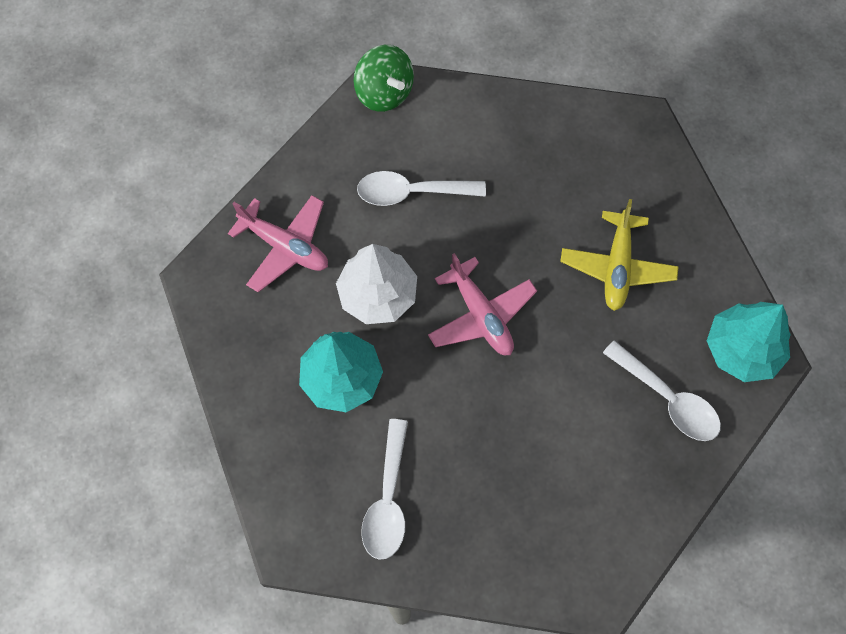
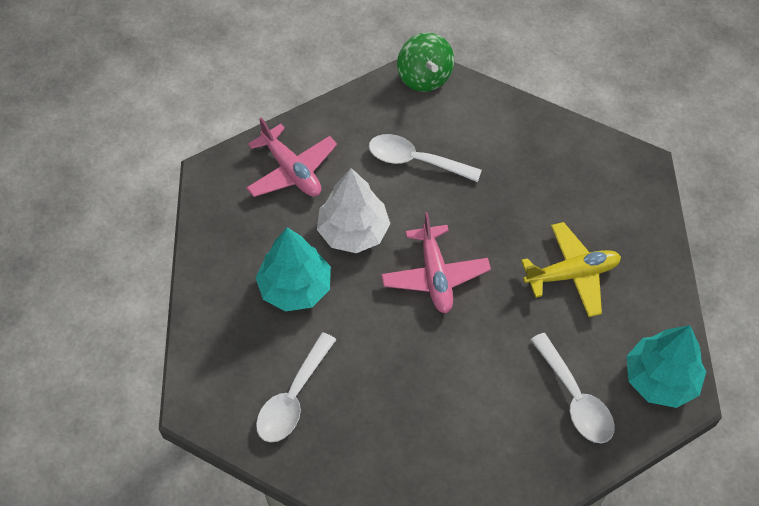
camera: 20 degrees right, 10 degrees down
yellow plane [560,199,679,311] -> yellow plane turned 135 degrees counterclockwise [521,222,621,317]

